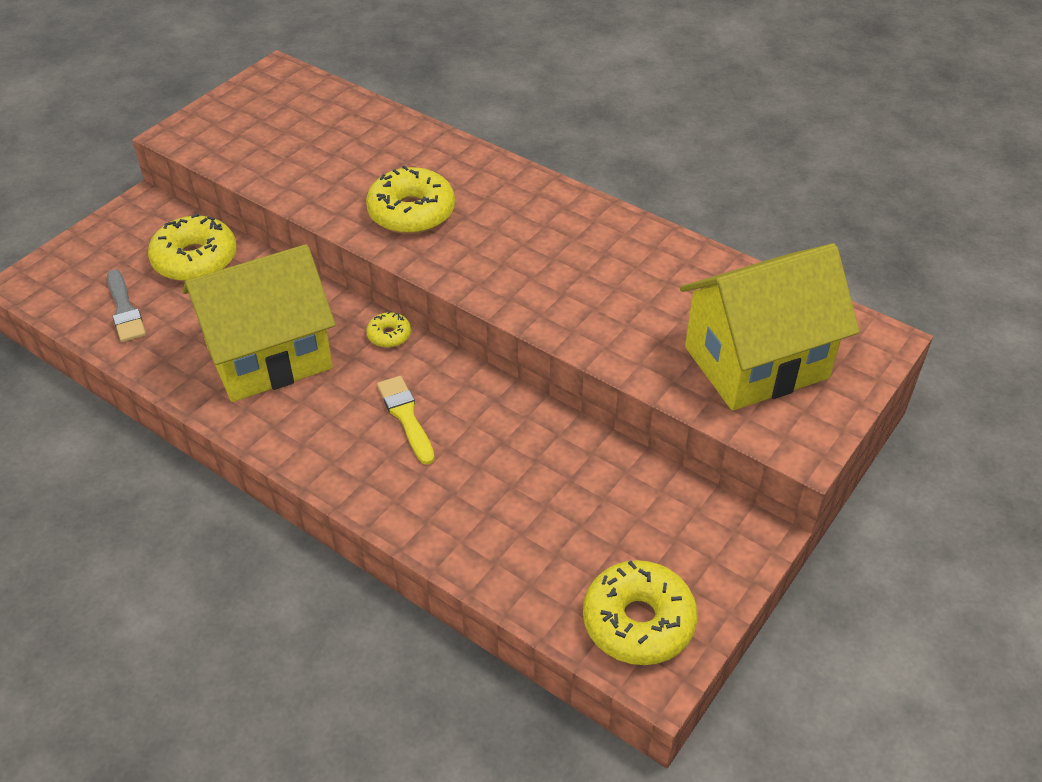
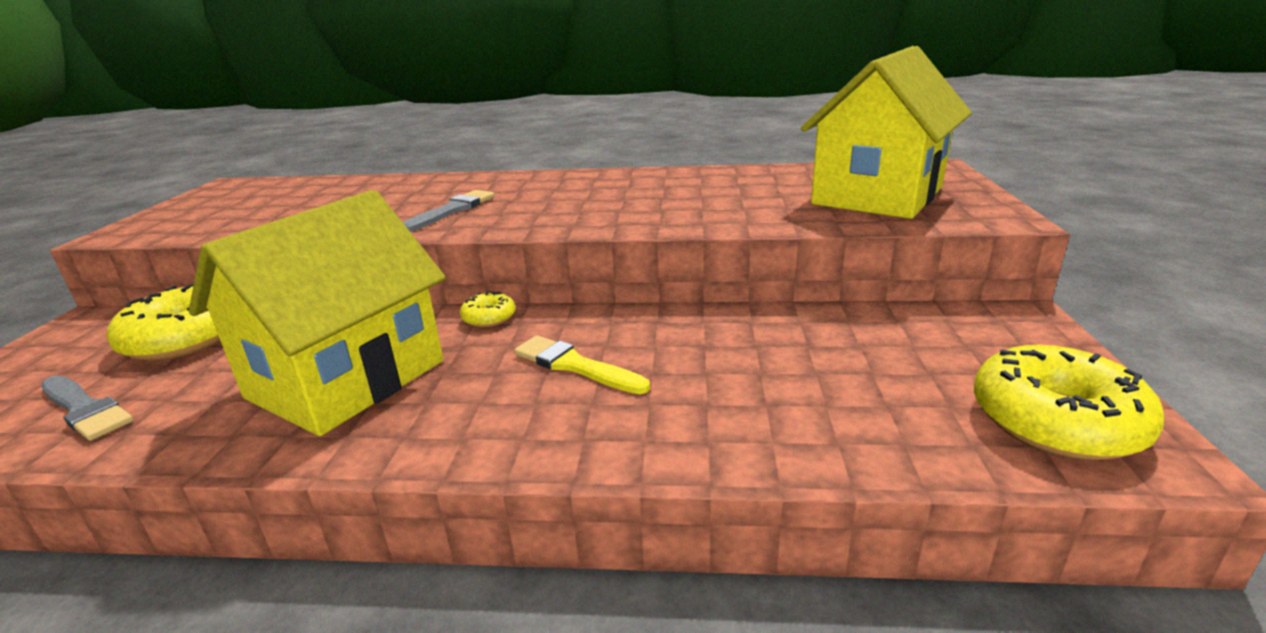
camera: 30 degrees left, 20 degrees down
yellow donut [366,165,455,234] -> grey brush [403,190,495,232]

